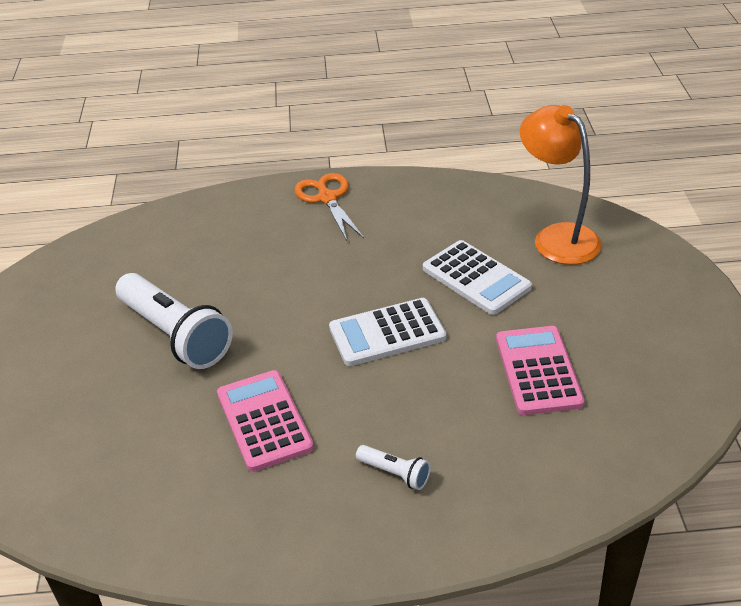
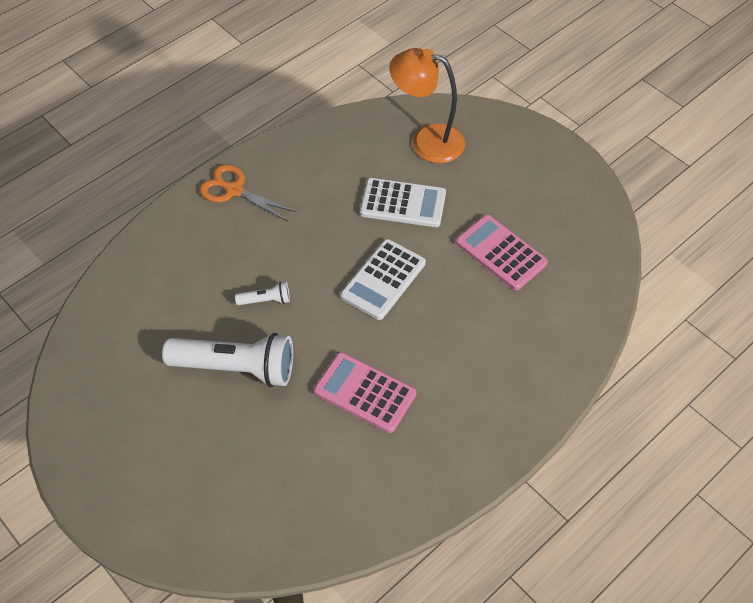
camera: 40 degrees left, 15 degrees up
white flashlight [356,445,431,490] -> white flashlight moved to [235,282,290,305]

